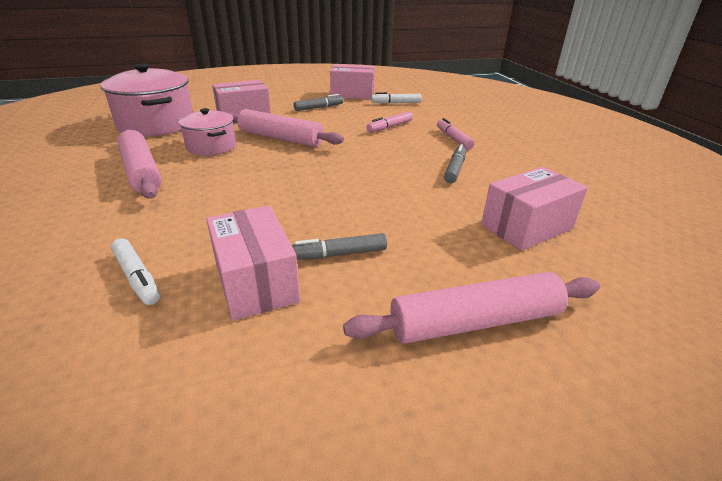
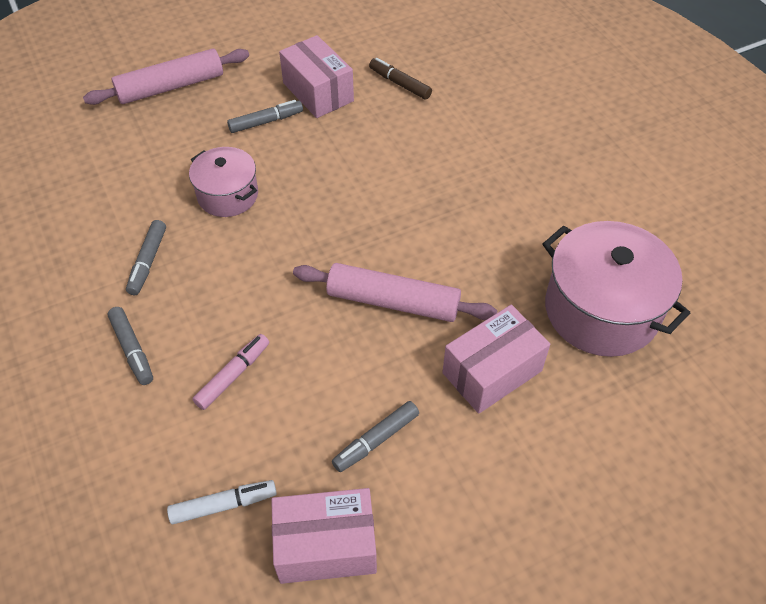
camera: 170 degrees right, 20 degrees up
white marker [111,238,160,305] -> brown marker [369,58,432,99]
pink rolling pin [117,129,161,199] -> none
pink pot [179,108,236,156] -> pink pot moved to [189,147,258,217]
pink marker [437,118,475,150] -> grey marker [107,307,153,385]
pink box [481,167,588,251] -> none

